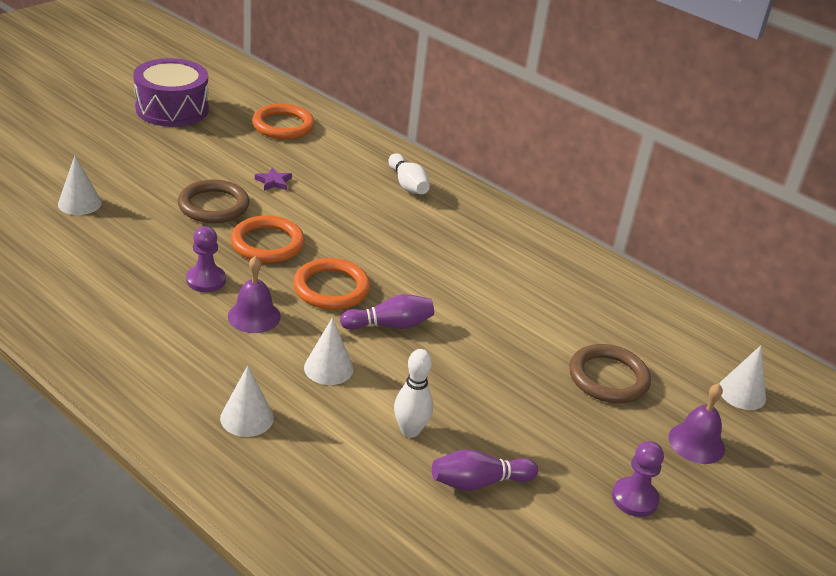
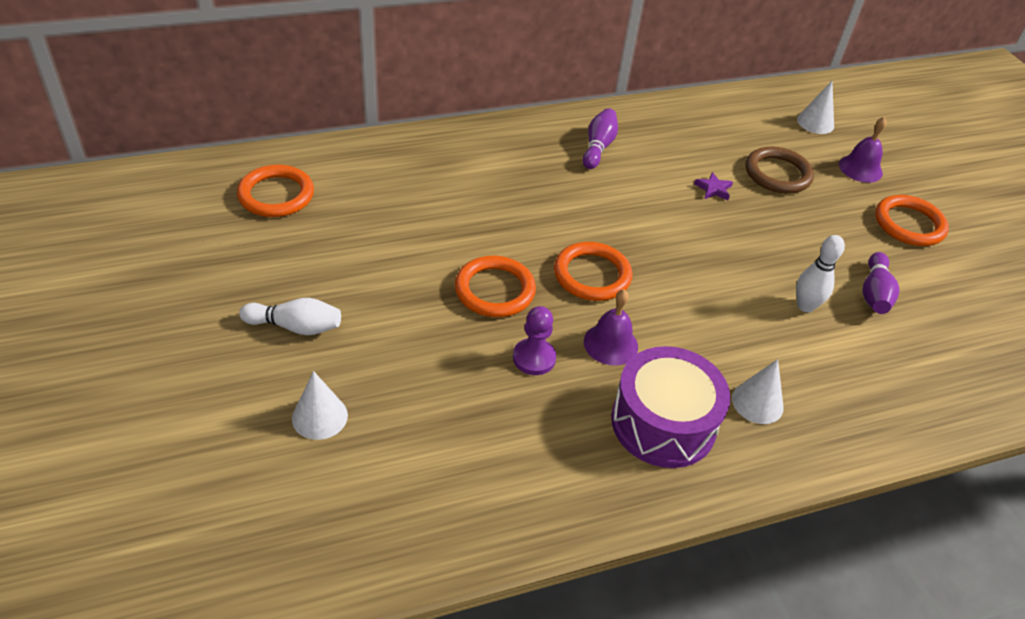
camera: 60 degrees left, 10 degrees up
purple drum [133,58,209,127] -> purple drum moved to [611,346,730,468]
brown ring [178,180,249,223] -> none
purple star [255,167,292,191] -> purple star moved to [694,172,733,200]
white cone [304,317,354,385] -> none
purple bowling pin [340,294,434,330] -> purple bowling pin moved to [582,108,618,169]
white bowling pin [388,153,430,194] -> white bowling pin moved to [239,298,341,335]
purple pawn [612,441,664,517] -> orange ring [875,195,949,246]

